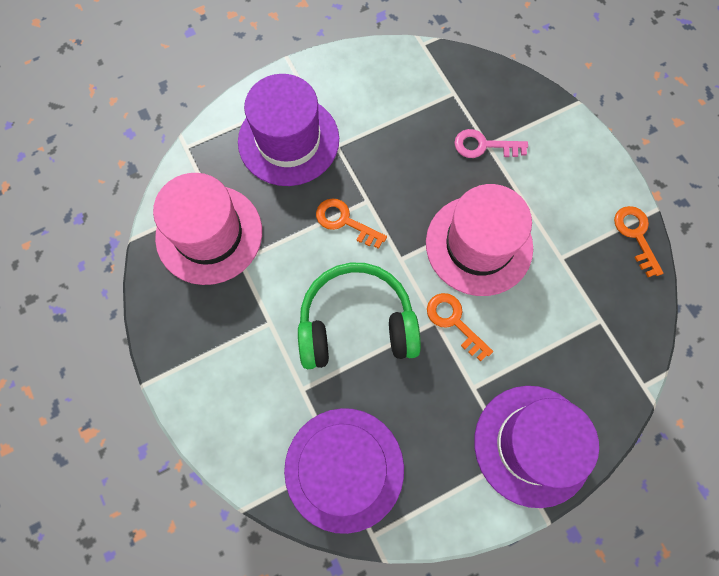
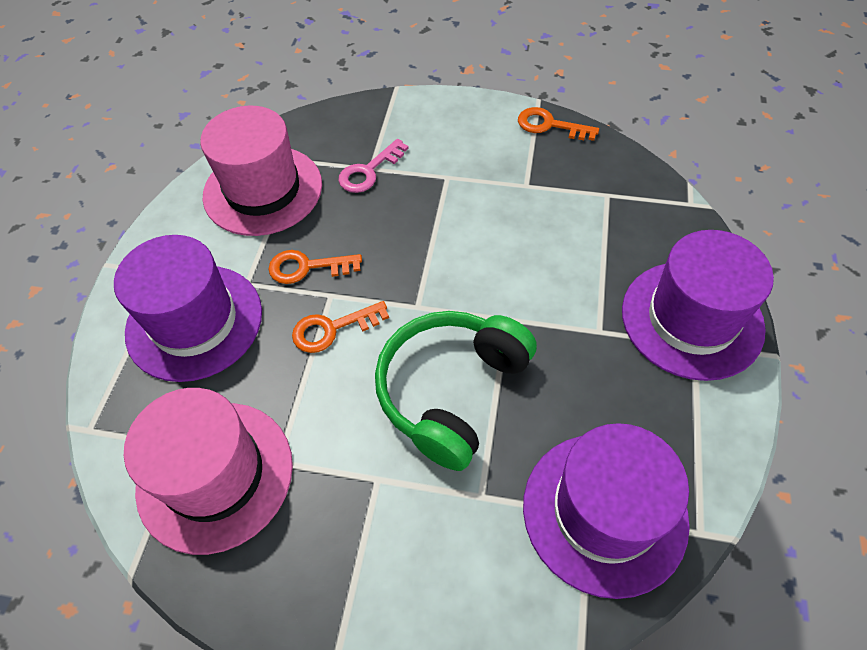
camera: 50 degrees left, 15 degrees down
pink hat [426,184,533,296] -> pink hat moved to [200,106,322,236]
orange key [427,293,493,361] -> orange key moved to [269,250,362,284]

